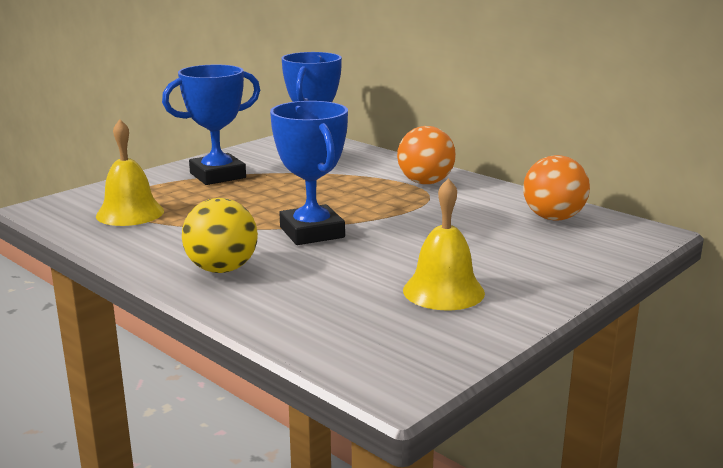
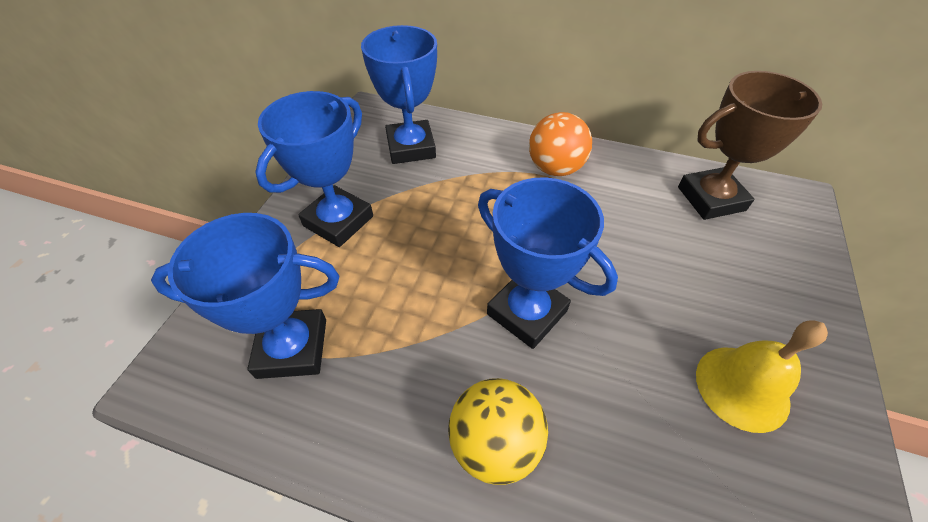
camera: 25 degrees left, 30 degrees up
yellow bell [96,119,164,226] -> blue trophy [151,213,339,379]
orange ball [523,155,590,221] -> brown trophy [678,71,822,220]

